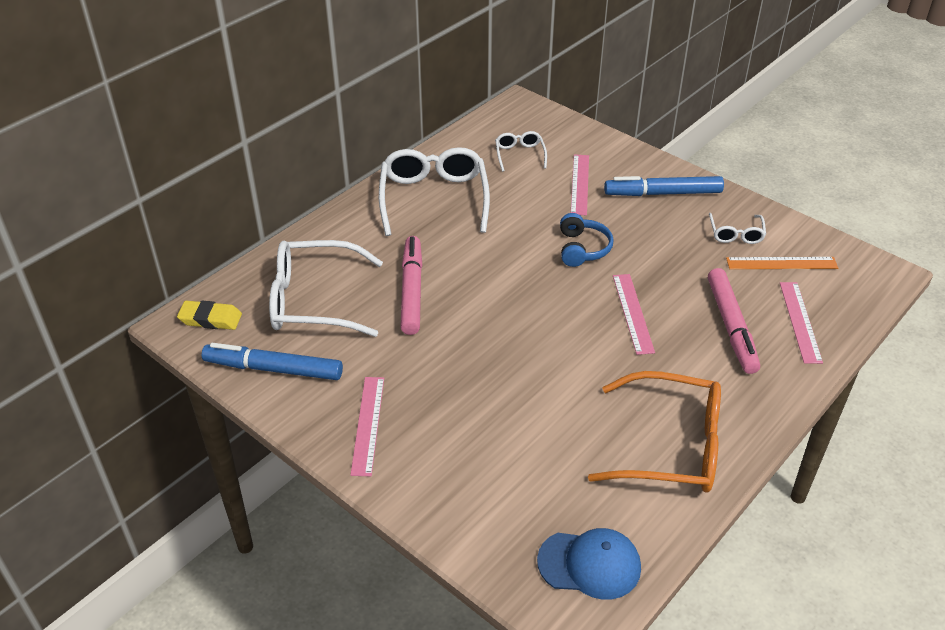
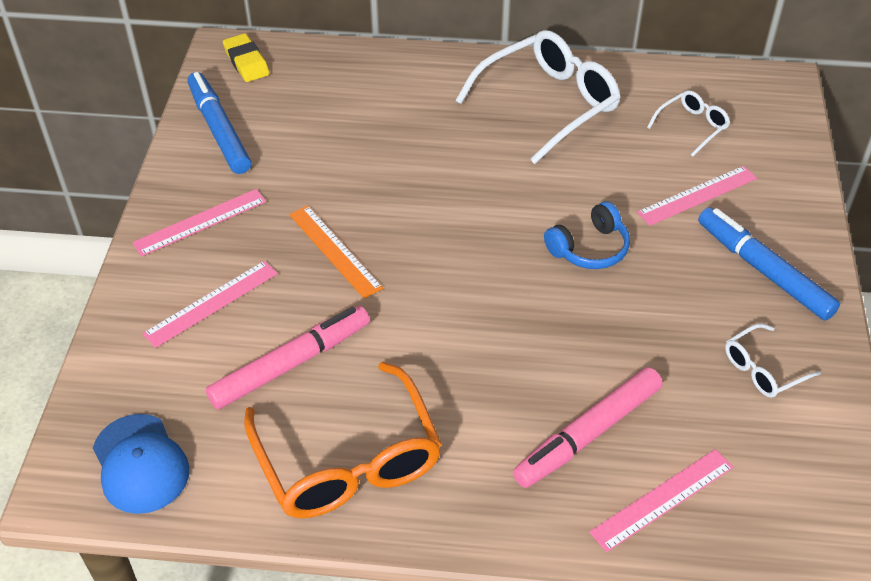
camera: 55 degrees right, 5 degrees up
white glasses [269,240,383,337] -> none
pink marker [400,236,422,335] -> pink marker moved to [206,306,370,410]
pink ruler [613,274,655,355] -> pink ruler moved to [142,261,278,348]
orange ruler [726,257,838,269] -> orange ruler moved to [289,205,383,299]

